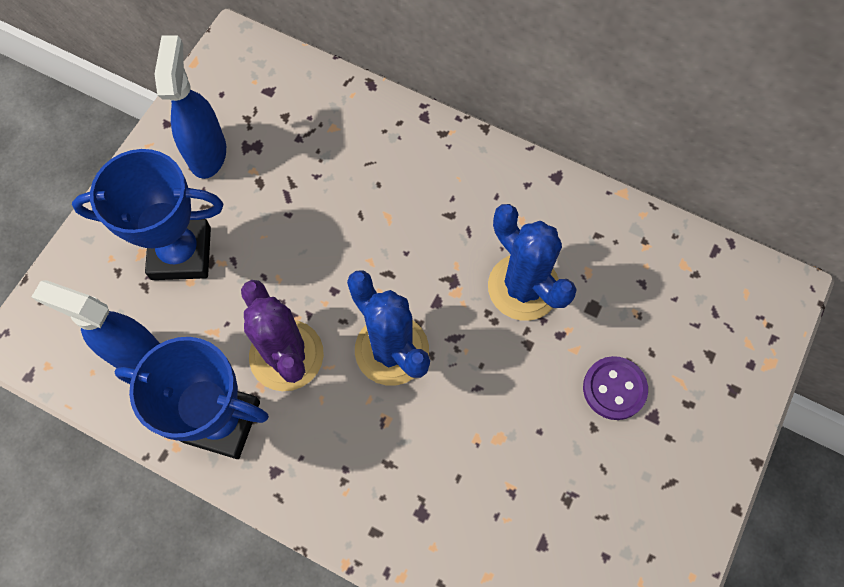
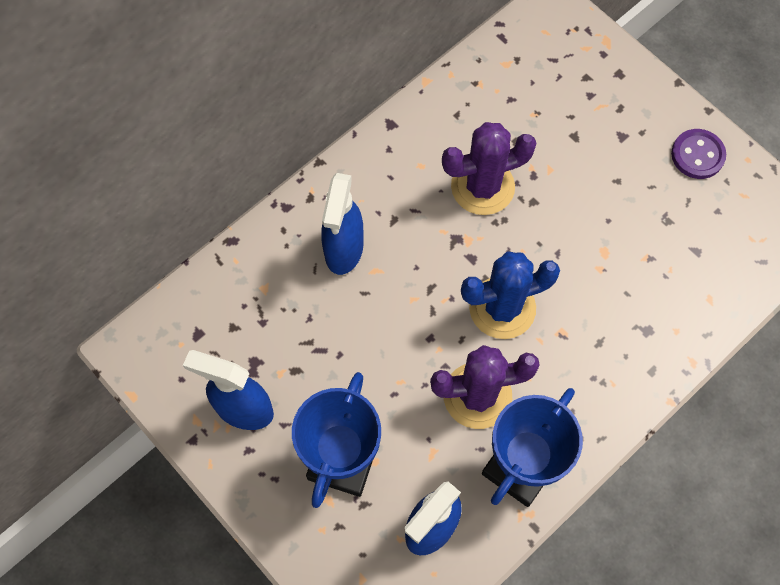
camera: 70 degrees left, 0 degrees up
blue cactus [488,204,577,321] -> purple cactus [442,122,536,215]
purple button [583,356,648,420] -> purple button moved to [671,129,726,179]
none -> blue spray bottle [321,173,363,275]

